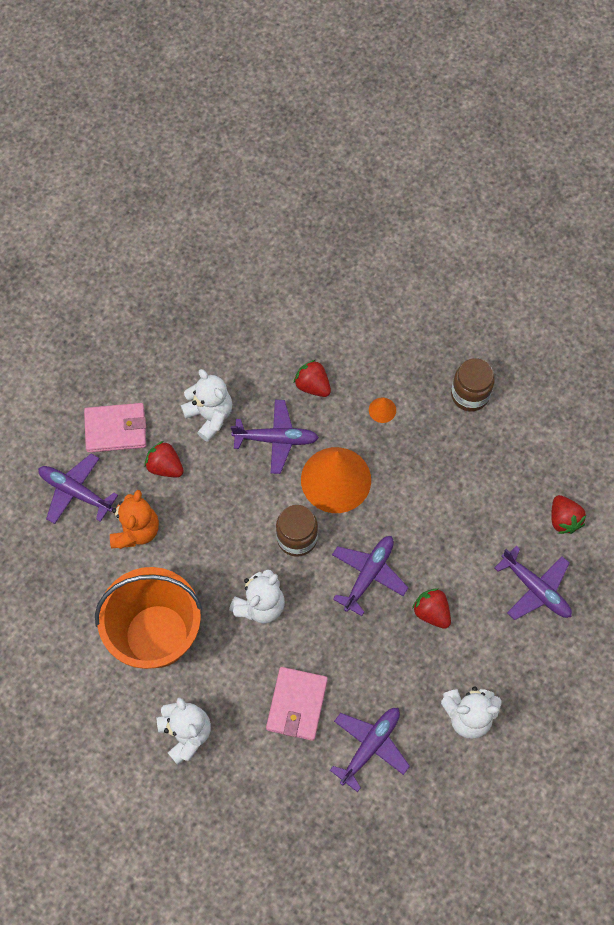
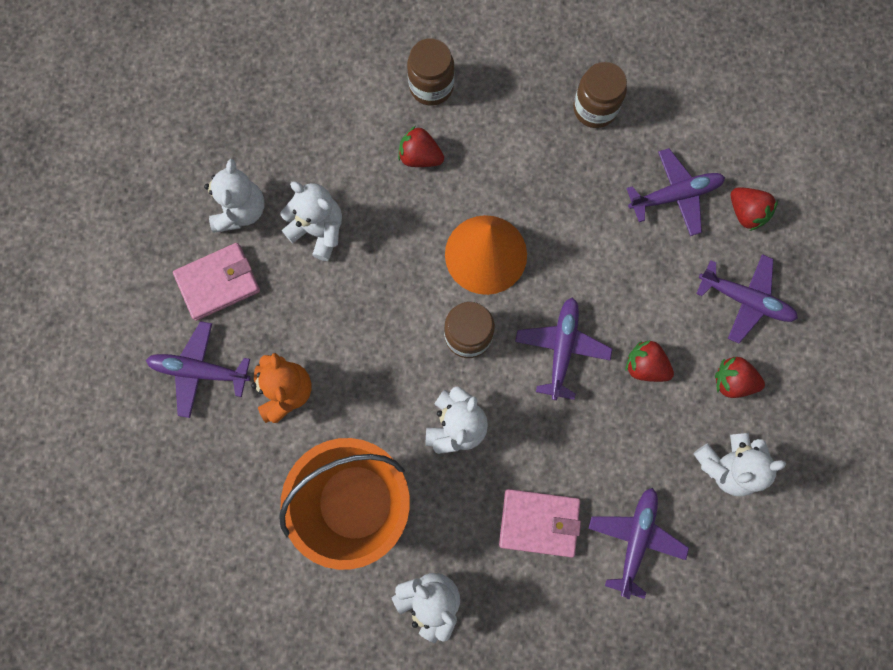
camera: 20 degrees left, 10 degrees up
red strawberry [145,441,184,477] -> red strawberry moved to [715,357,765,398]
purple plane [231,400,319,474] -> purple plane moved to [626,148,725,236]
pink wallet [266,667,328,741] -> pink wallet turned 75 degrees counterclockwise [499,489,581,557]
orange cone [369,398,396,423] -> none
none -> white teddy bear [204,159,264,233]
none -> brown jar [407,38,454,106]

